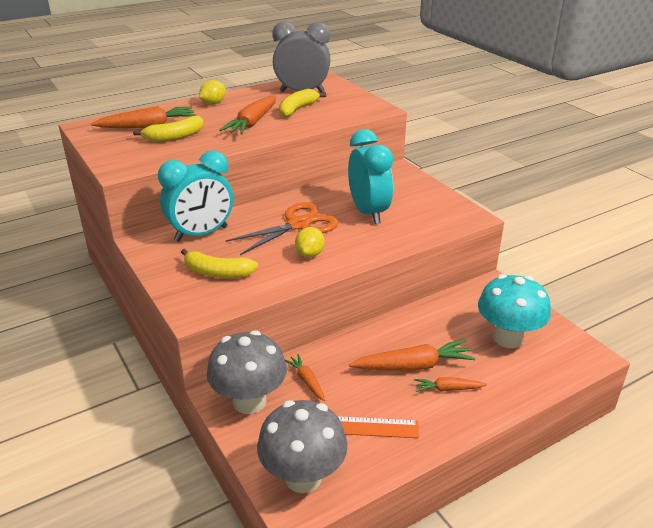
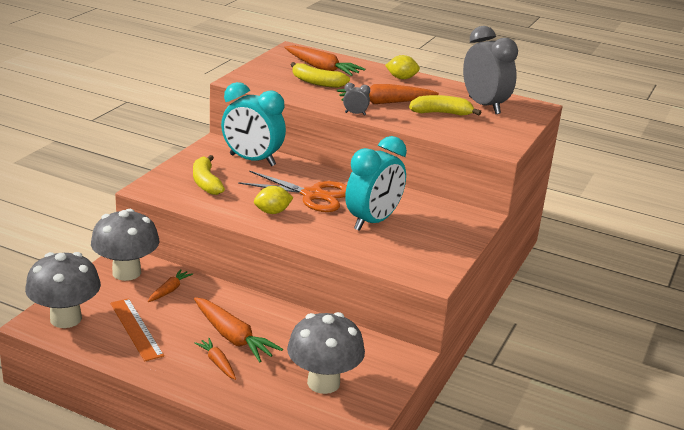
camera: 55 degrees right, 5 degrees down
turquoise mushroom [478,274,551,348] -> grey mushroom [287,312,365,394]
none -> grey clock [343,83,370,115]

